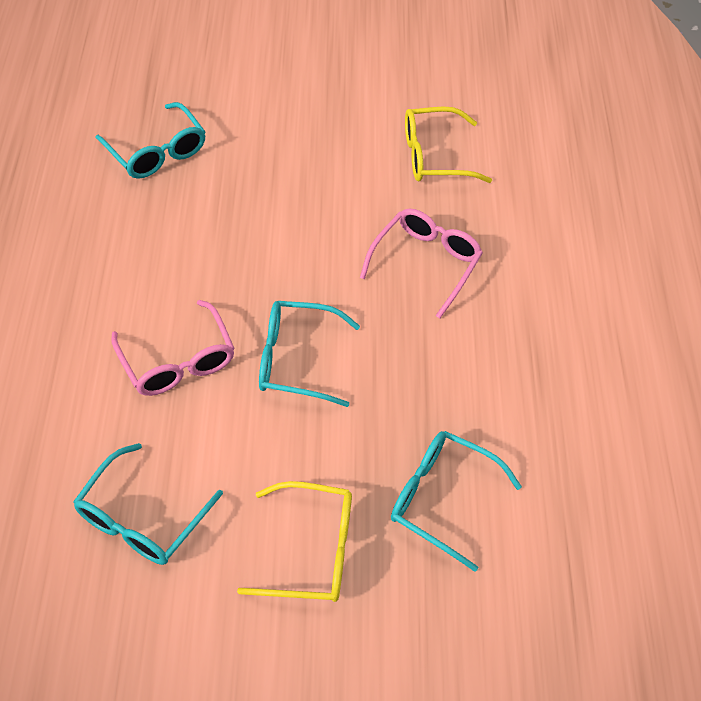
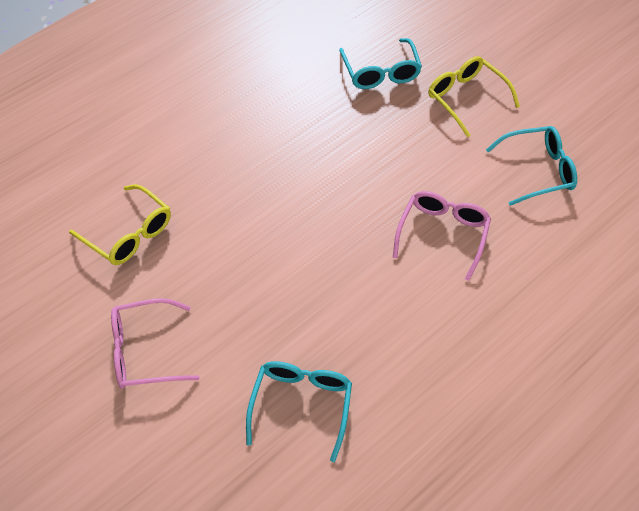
camera: 130 degrees left, 0 degrees up
turquoise glasses [259,301,360,407] -> none
pink glasses [360,208,483,318] -> pink glasses moved to [111,298,200,389]

